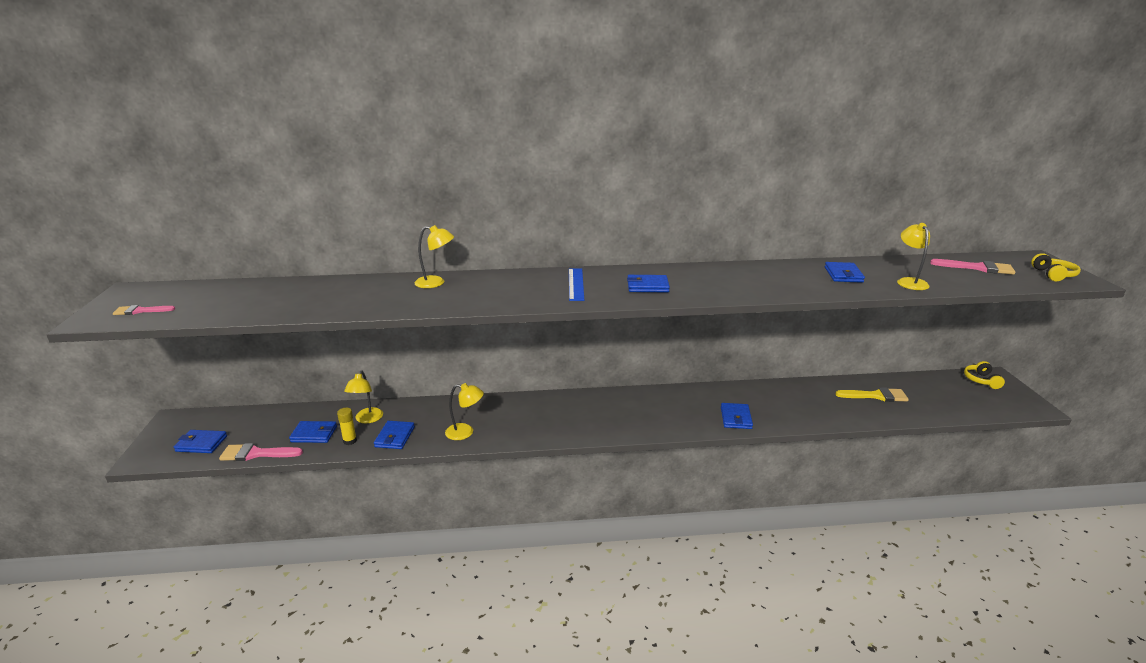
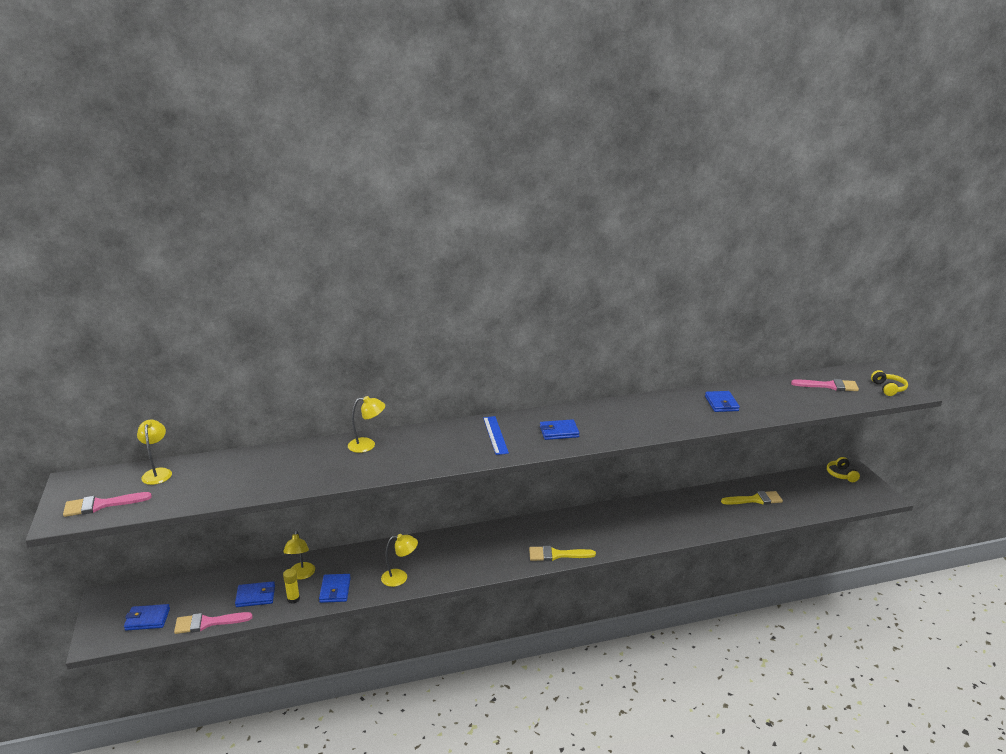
camera: 10 degrees left, 0 degrees up
pink brush [113,305,175,315] -> pink brush [63,492,152,517], size x1.56
blue wallet [721,403,753,429] -> none
yellow lamp [897,223,930,290] -> yellow lamp moved to [137,420,172,485]
none -> yellow brush [529,546,596,561]

